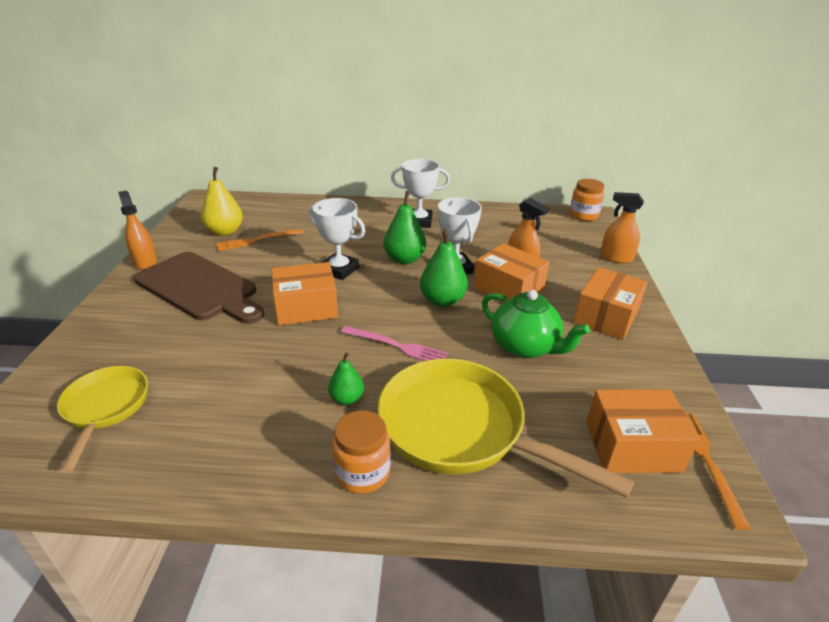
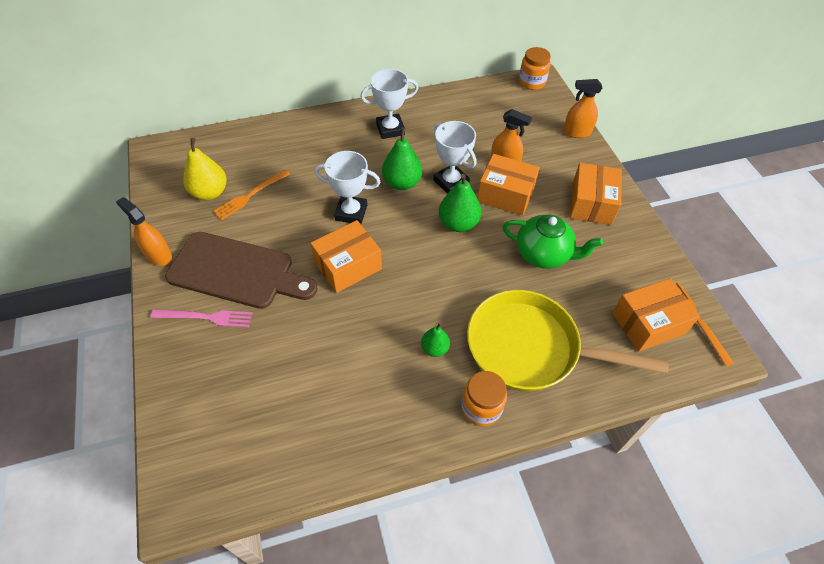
camera: 20 degrees left, 20 degrees up
yellow pan [57,366,148,473] -> none
pink fork [341,326,448,361] -> pink fork moved to [150,309,252,328]

